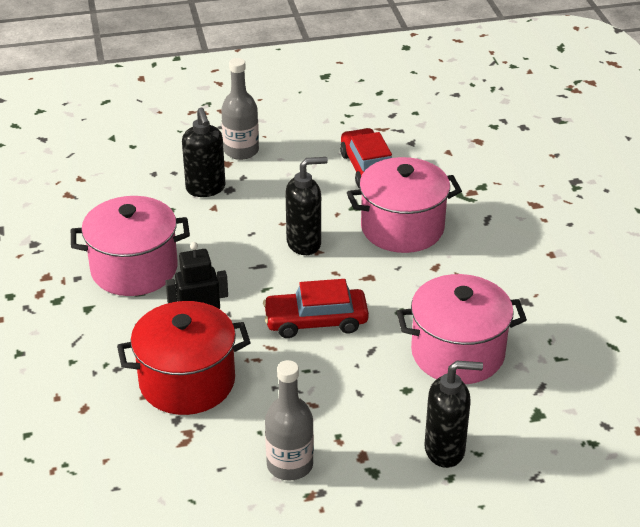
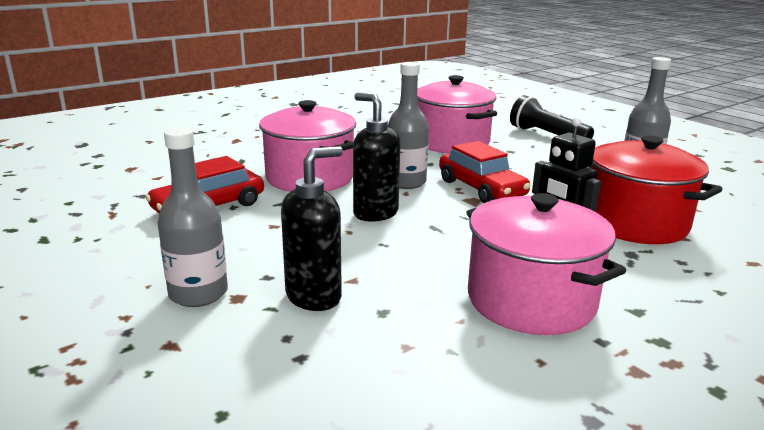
camera: 115 degrees left, 15 degrees down
black soap dispenser [425,360,483,468] -> black flashlight [510,95,594,139]
none -> grey bottle [388,62,429,189]

